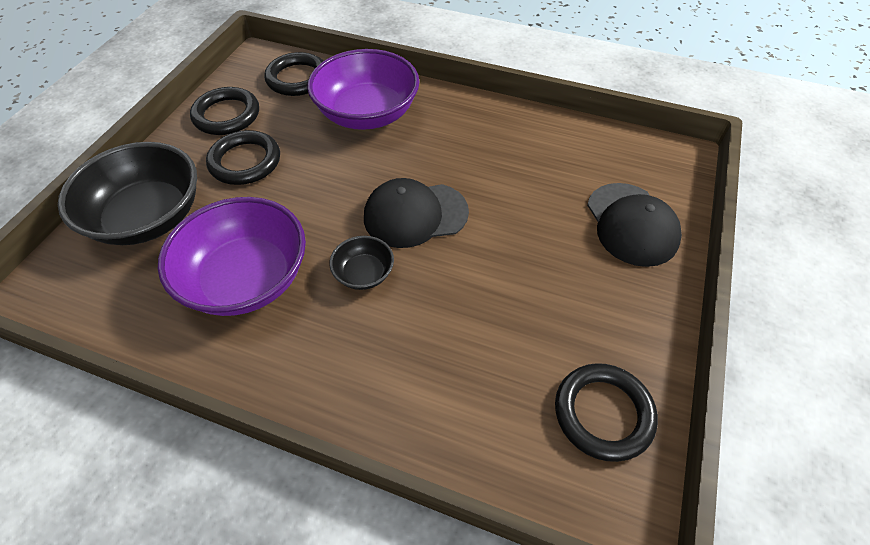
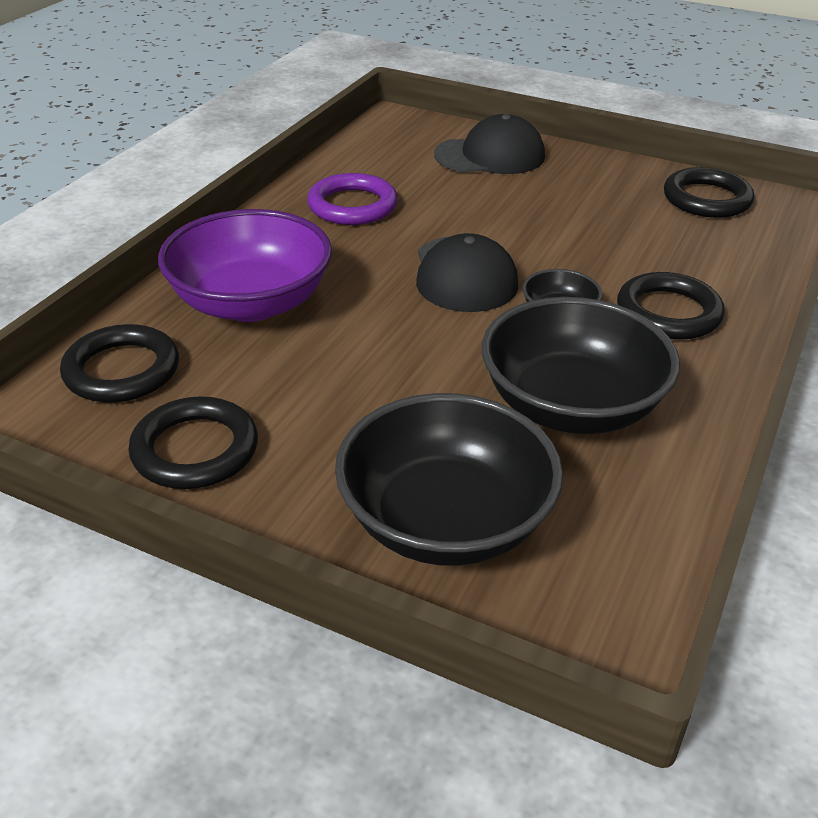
camera: 85 degrees left, 15 degrees down
purple bowl [158,197,306,316] -> black bowl [482,297,680,434]
black ring [206,130,280,185] -> black ring moved to [617,272,725,340]
none -> purple ring [307,173,398,225]

